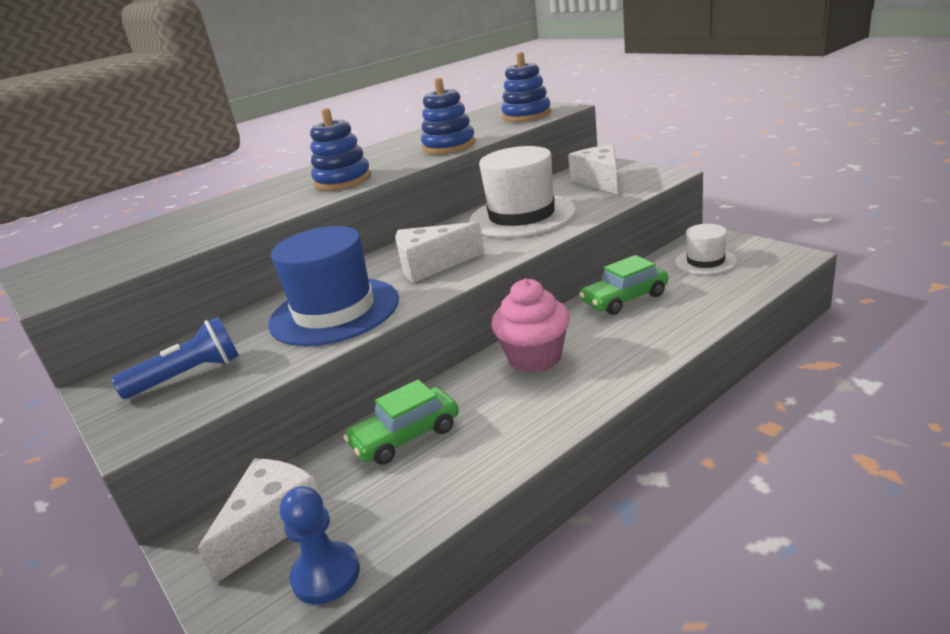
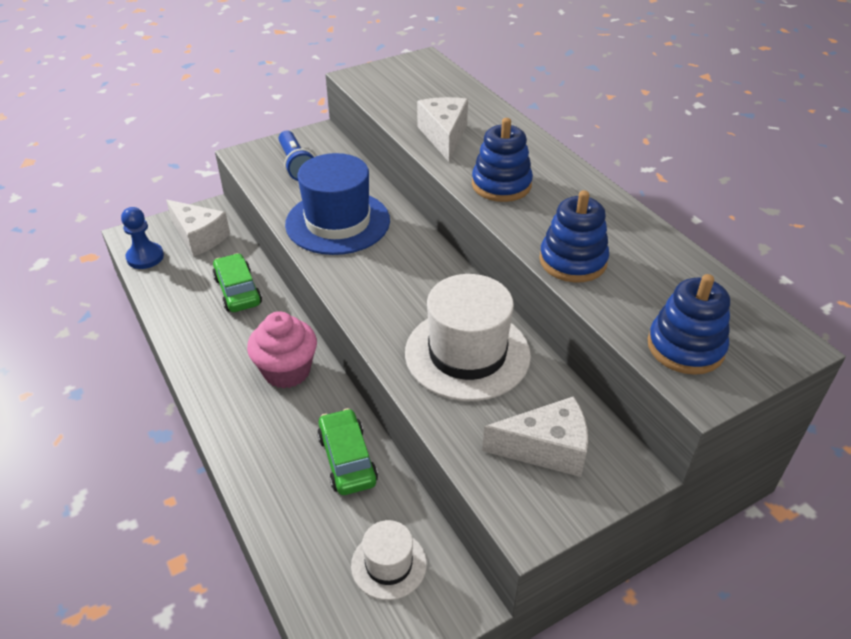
camera: 95 degrees right, 15 degrees up
white cheese [396,222,484,283] -> white cheese moved to [417,97,468,162]

